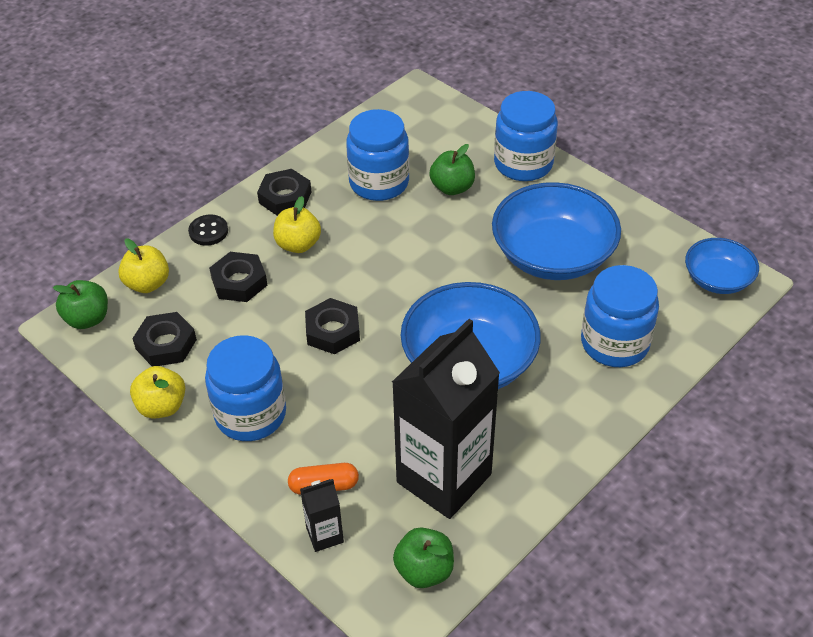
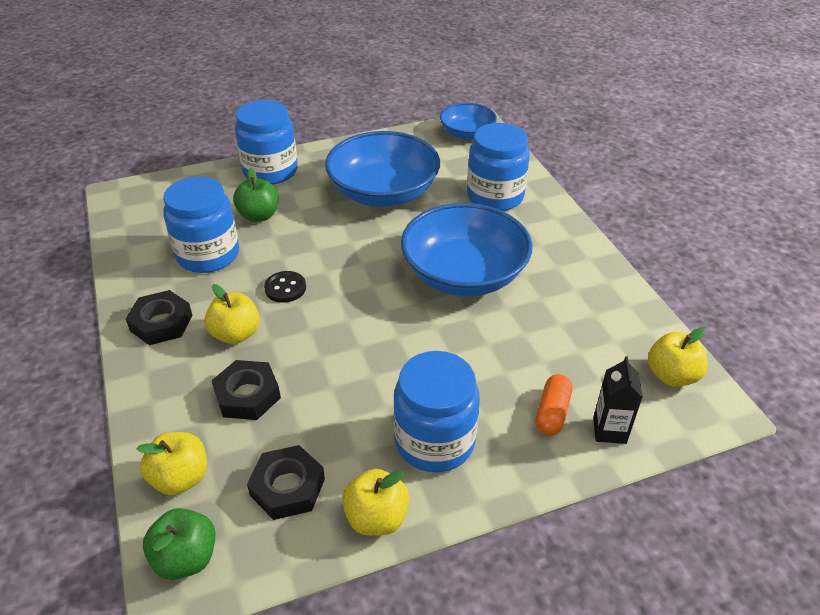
camera: 65 degrees left, 5 degrees down
black button [188,215,228,245] -> black button moved to [264,271,306,303]
black nut [305,298,360,354] -> none
black carton [392,319,500,519] -> none
green apple [393,527,454,588] -> yellow apple [648,327,708,387]

